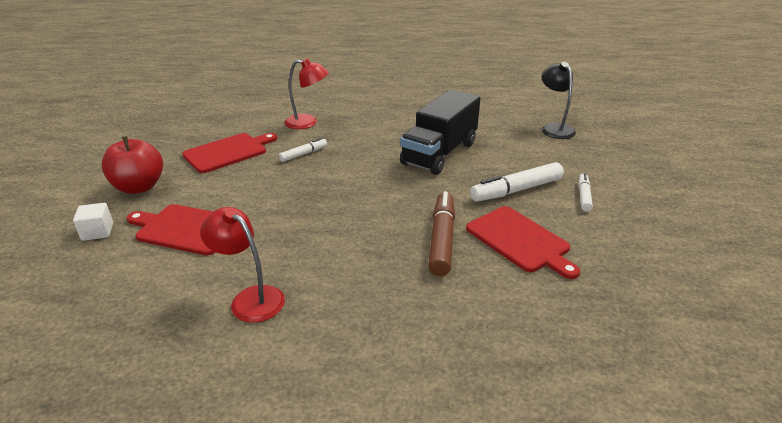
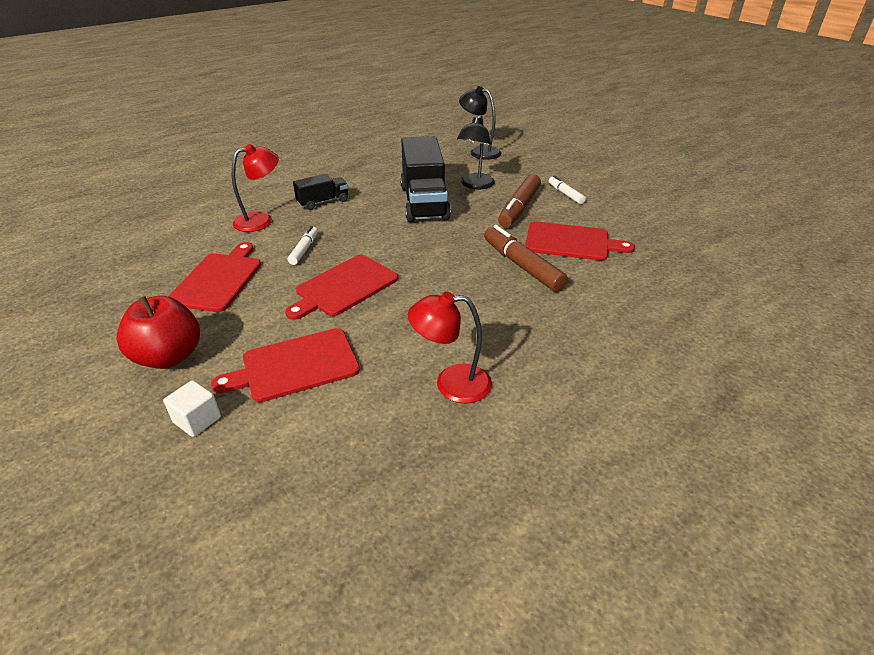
camera: 40 degrees left, 5 degrees up
white marker [470,162,564,202] -> brown marker [498,174,541,227]
none -> red cutting board [285,255,398,320]
none -> black truck [293,174,348,210]
none -> black lamp [457,115,495,189]

